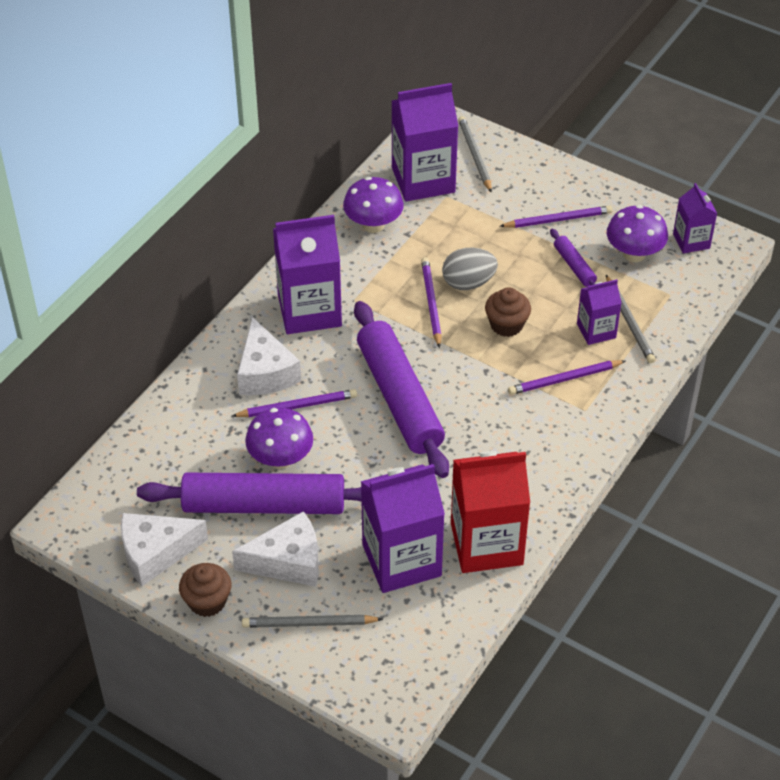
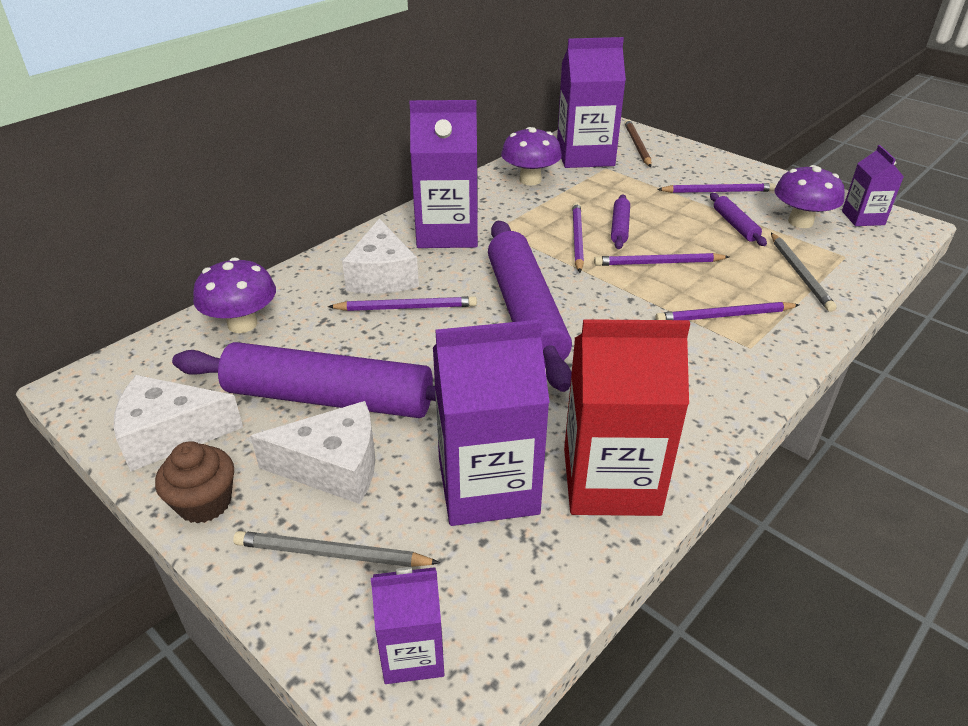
camera: 10 degrees right, 10 degrees down
purple mushroom [245,408,313,469] -> purple mushroom moved to [193,257,276,333]
grey egg [442,248,498,290] -> purple rolling pin [611,194,630,249]
grey pencil [458,116,492,193] -> brown pencil [624,119,652,167]
brown cupcake [485,287,531,337] -> purple pencil [594,253,729,266]
purple carton [577,279,622,345] -> purple carton moved to [371,567,444,684]

